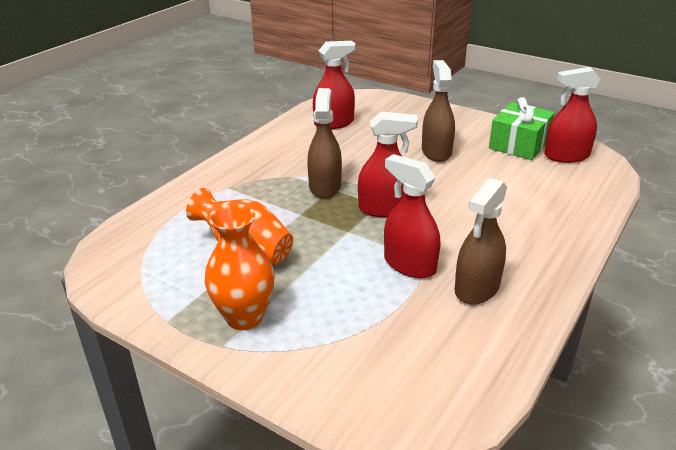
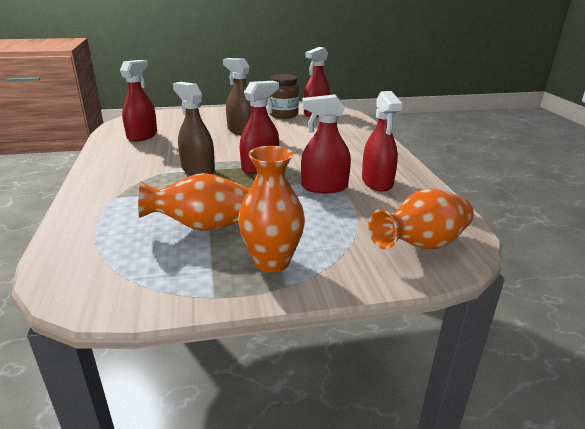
camera: 45 degrees left, 5 degrees down
brown spray bottle [455,178,507,305] -> red spray bottle [362,91,402,192]
green gift [489,97,555,160] -> brown jar [269,74,299,119]
none -> orange vase [368,189,474,249]

